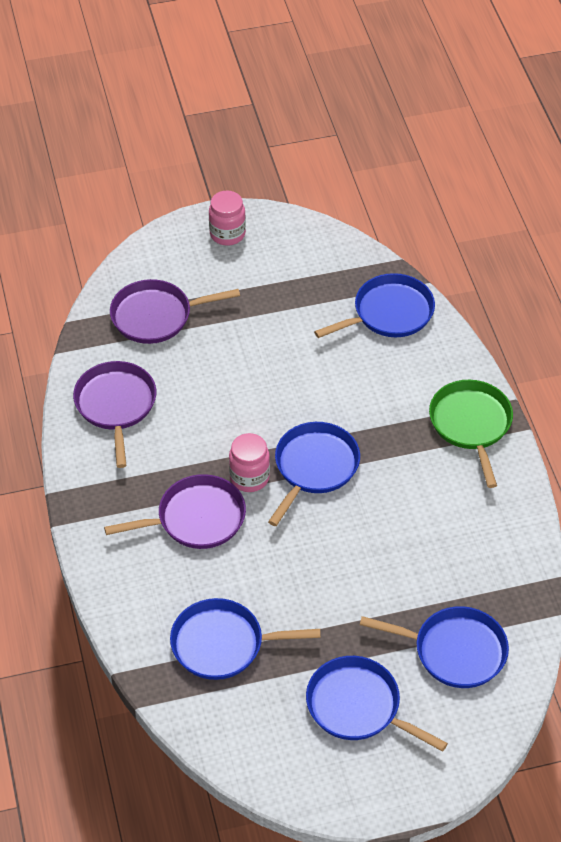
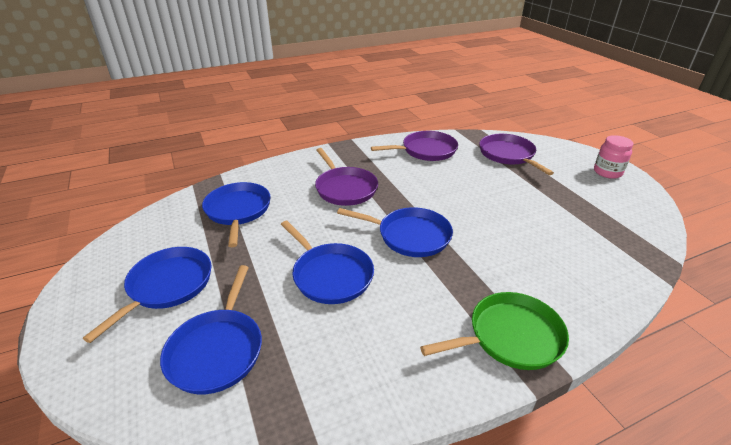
camera: 80 degrees right, 15 degrees down
pink jar [229,433,270,492] -> none
blue pan [314,273,435,338] -> blue pan moved to [281,221,374,304]

